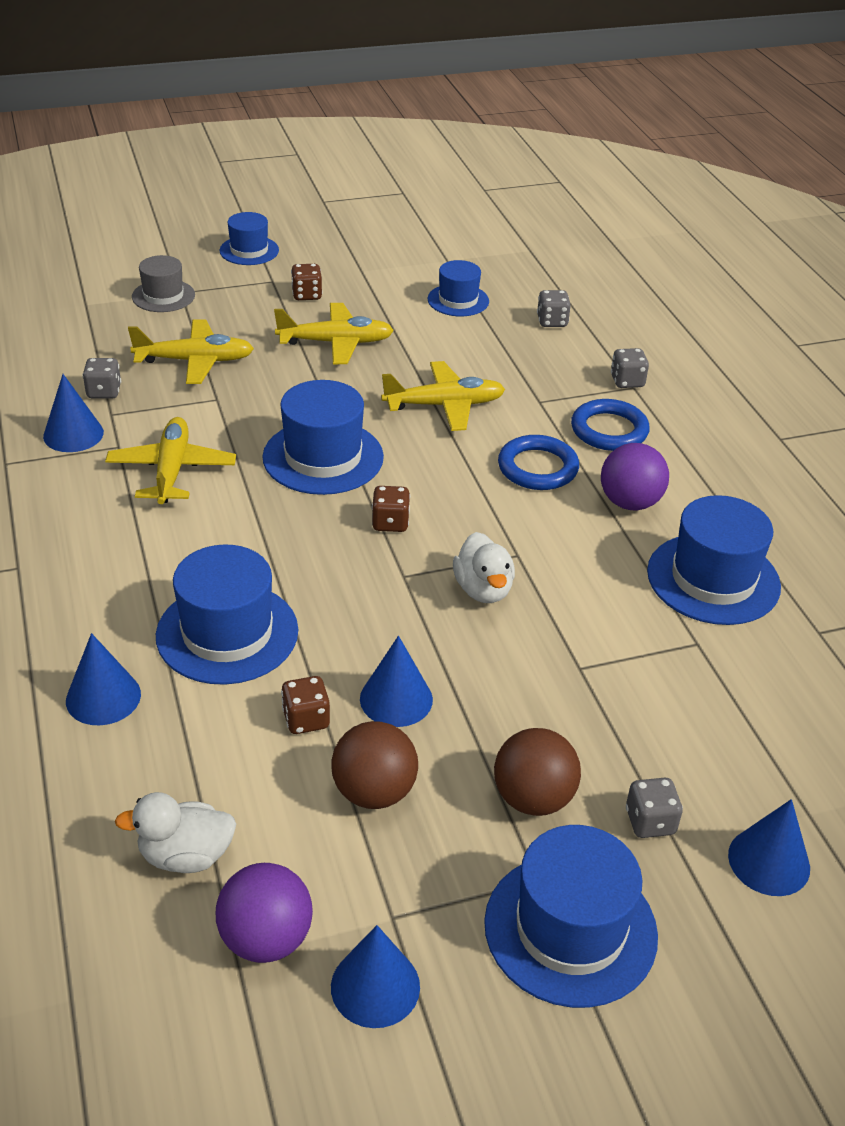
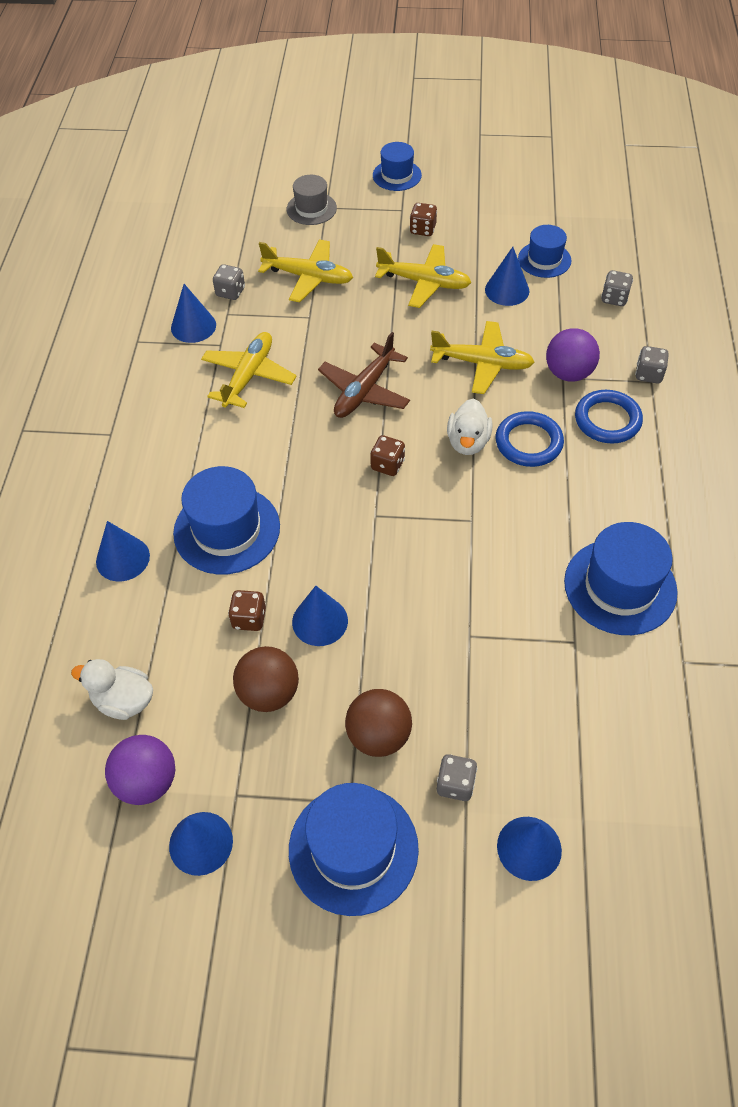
camera: 25 degrees right, 15 degrees up
blue hat [262,380,384,495] -> brown plane [318,332,410,418]
white duck [453,532,515,603] -> white duck moved to [447,398,492,455]
purple ball [601,443,669,510] -> purple ball moved to [546,328,600,382]
none -> blue cone [485,247,529,306]

